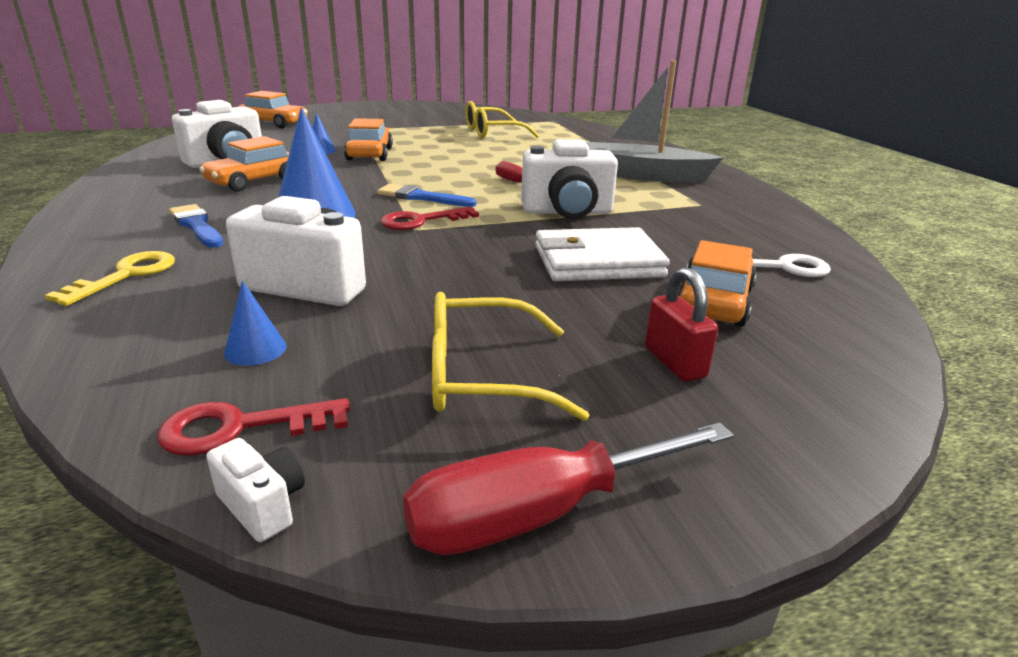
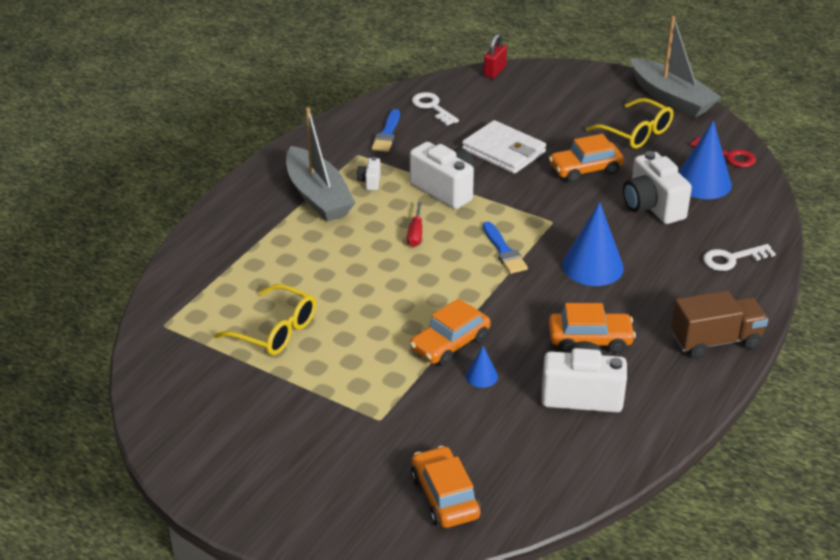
camera: 130 degrees left, 10 degrees up
yellow key [45,251,175,306] -> white key [703,244,776,271]
blue brush [169,204,223,248] -> blue brush moved to [372,109,400,152]
white camera [206,438,305,542] -> white camera moved to [357,157,381,190]
blue cone [224,280,287,366] -> blue cone [679,120,732,199], size x2.09
red key [381,206,479,230] -> none
red screwdriver [403,422,734,555] -> grey boat [631,16,721,118]
red padlock [645,267,718,382] -> red padlock moved to [484,33,507,78]
orange car [679,240,757,327] -> orange car moved to [549,134,624,182]
none -> brown truck [671,290,768,358]

